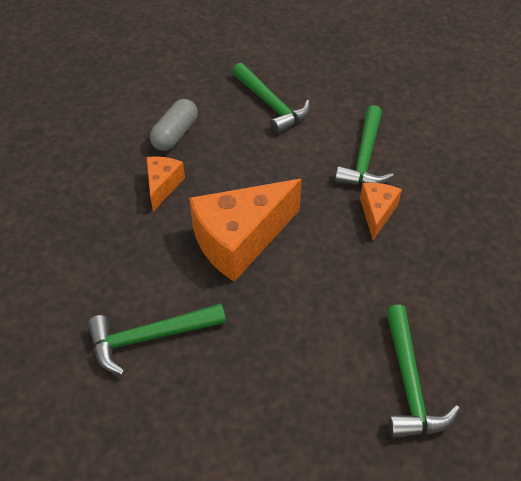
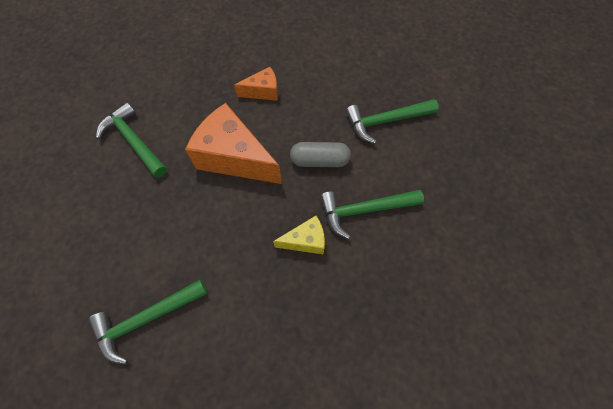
camera: 65 degrees right, 15 degrees up
grey capsule [150,99,198,151] -> grey capsule moved to [290,142,351,167]
green hammer [232,63,310,134] -> green hammer turned 45 degrees clockwise [346,99,439,144]
orange cheese [360,183,402,240] -> yellow cheese [273,216,325,254]

